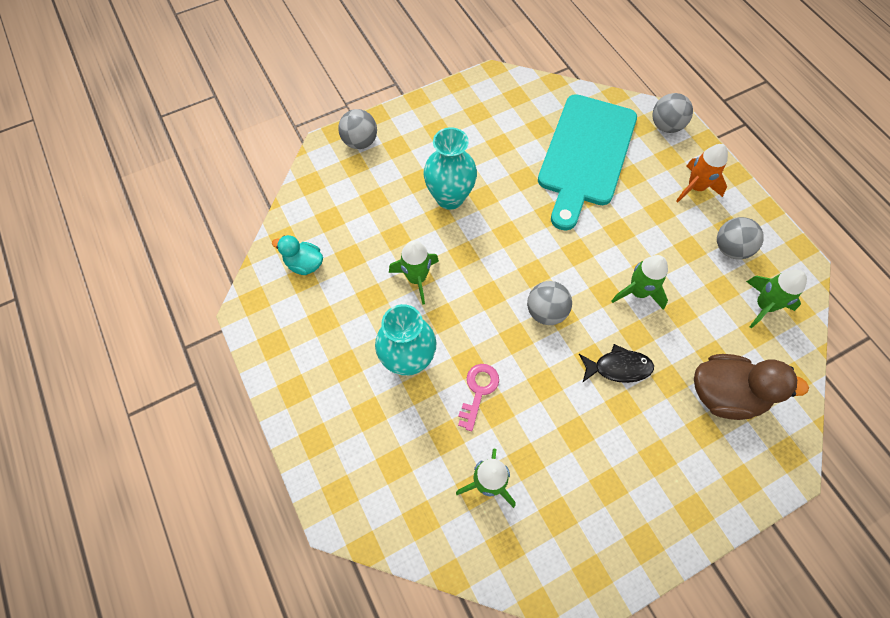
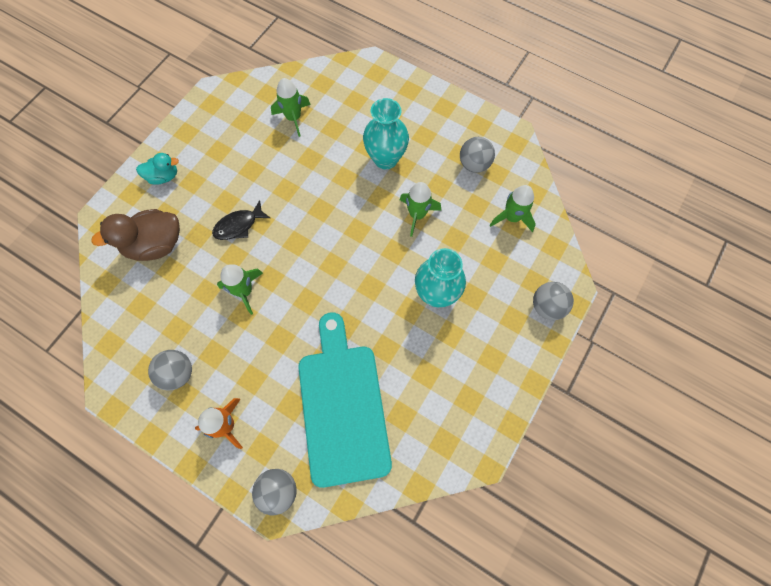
camera: 150 degrees right, 5 degrees up
turquoise duck [272,235,323,275] -> turquoise duck moved to [136,153,179,185]
pink key [458,364,499,431] -> none
grey ball [527,281,572,325] -> grey ball moved to [460,137,495,173]
green rocket [746,270,807,328] -> green rocket moved to [490,185,536,232]

